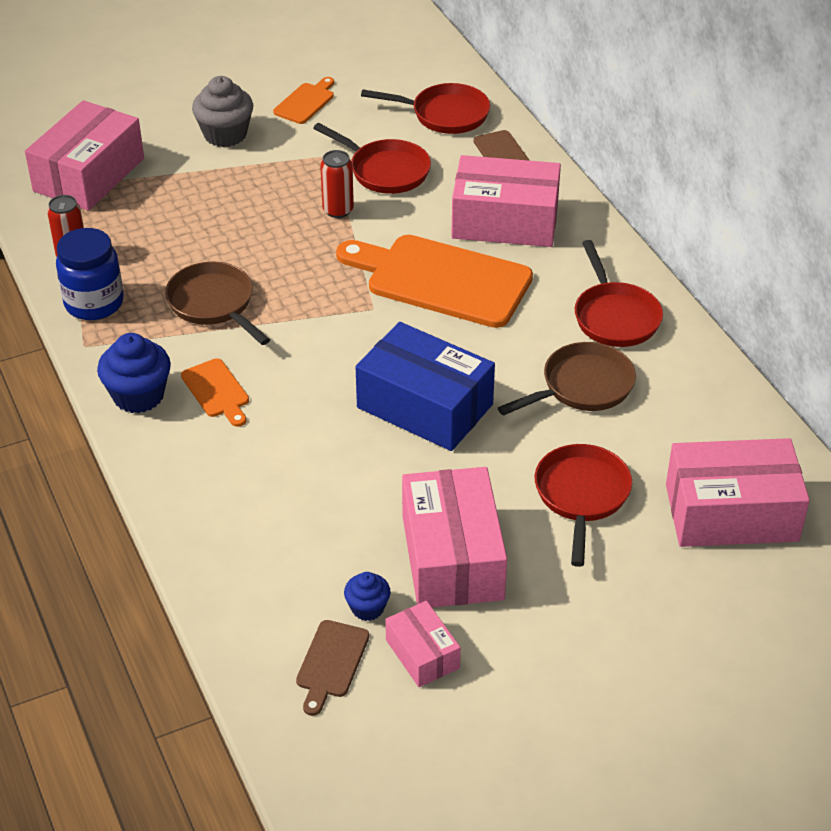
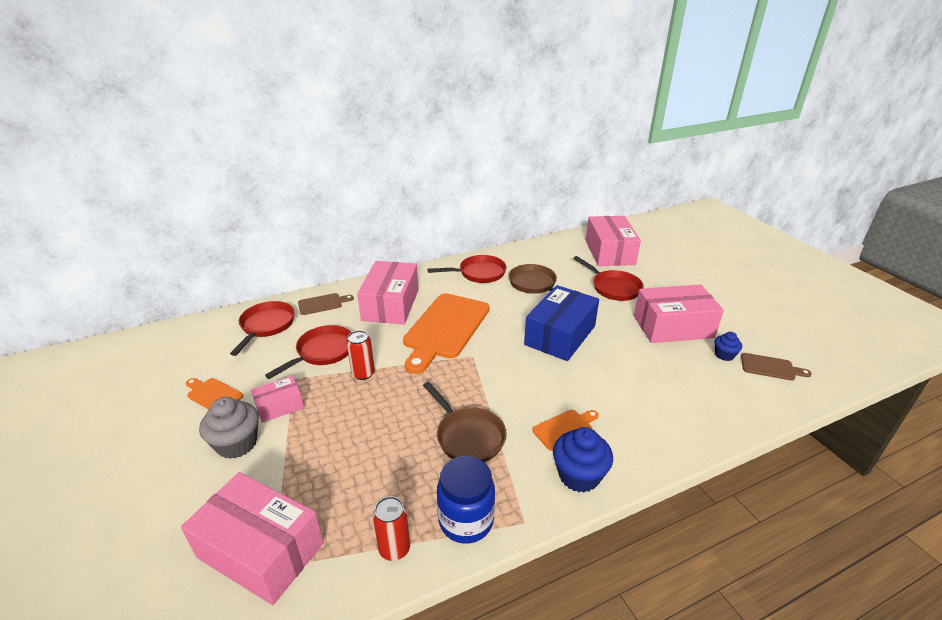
camera: 90 degrees left, 10 degrees down
brown pan [165,262,270,345] -> brown pan turned 90 degrees counterclockwise [423,382,507,462]
pink box [385,601,461,687] -> pink box moved to [251,376,304,423]
red pan [535,444,632,567] -> red pan turned 135 degrees counterclockwise [573,256,644,301]

